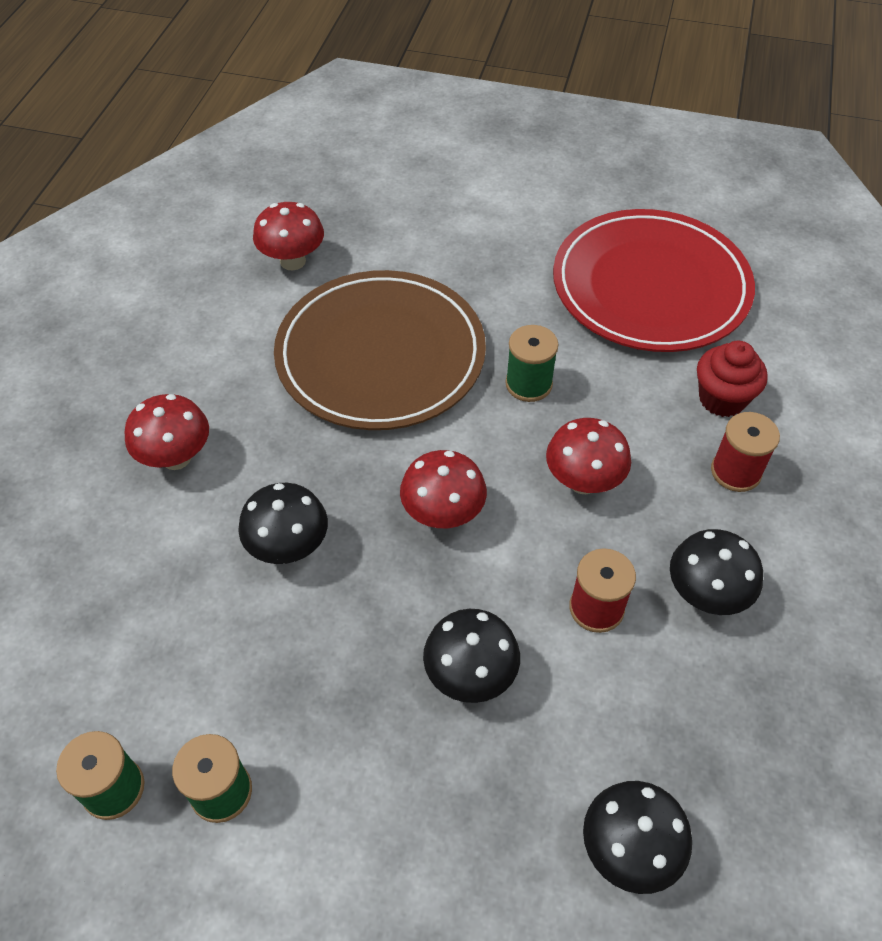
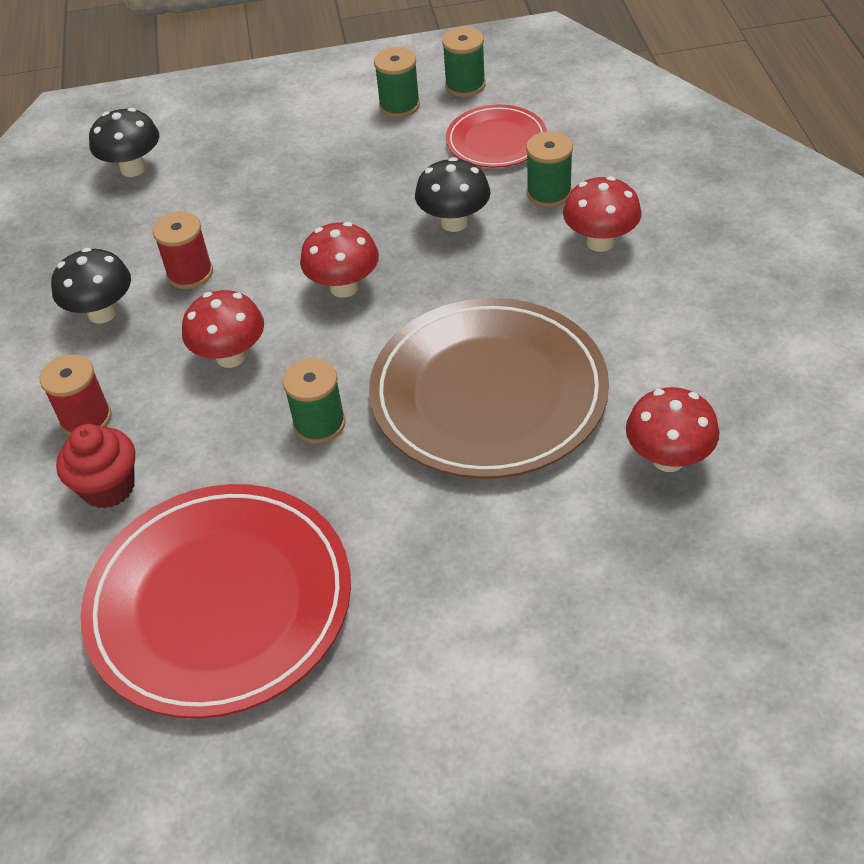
camera: 160 degrees right, 5 degrees down
black mushroom [423,609,520,703] -> none
none -> red plate [446,105,547,168]
none -> green spool [526,132,573,207]

